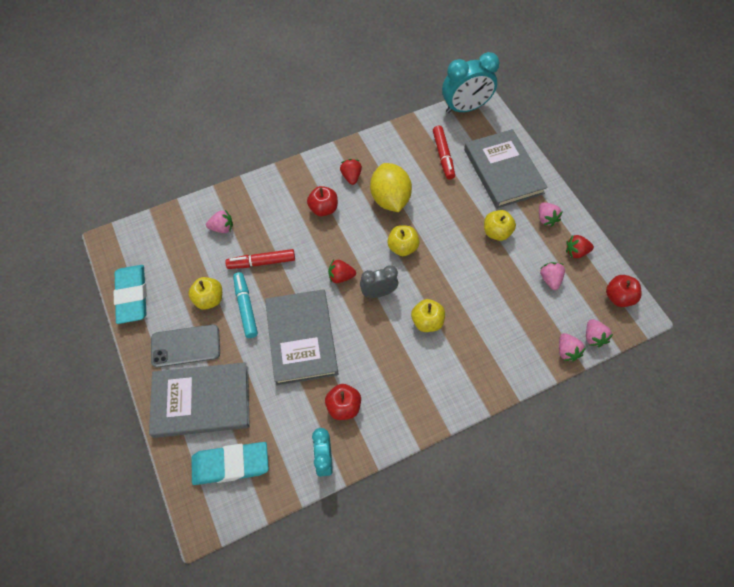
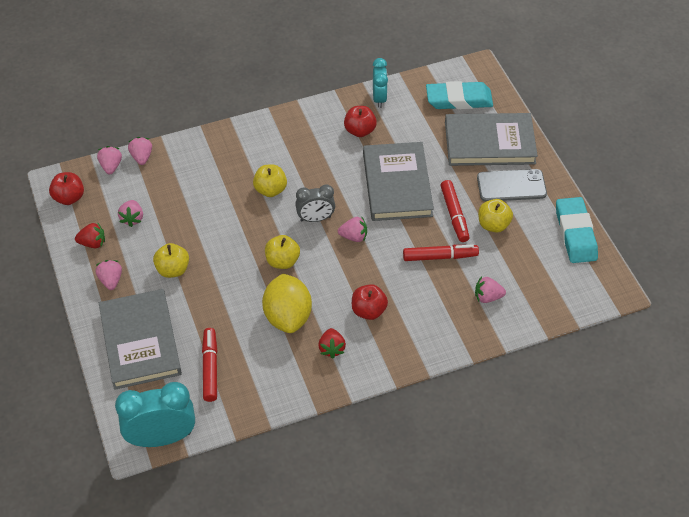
camera: 175 degrees left, 10 degrees down
turquoise marker [233,272,258,338] -> red marker [440,180,470,242]
red strawberry [328,259,356,283] -> pink strawberry [338,216,367,242]

